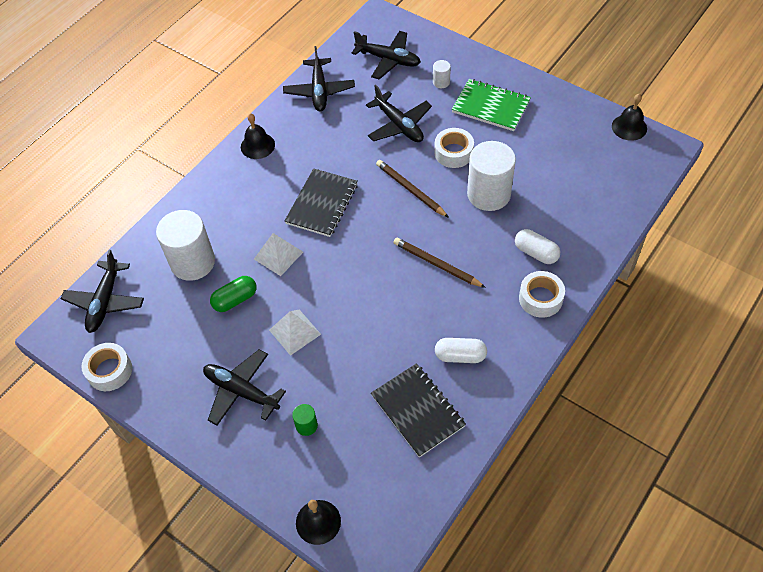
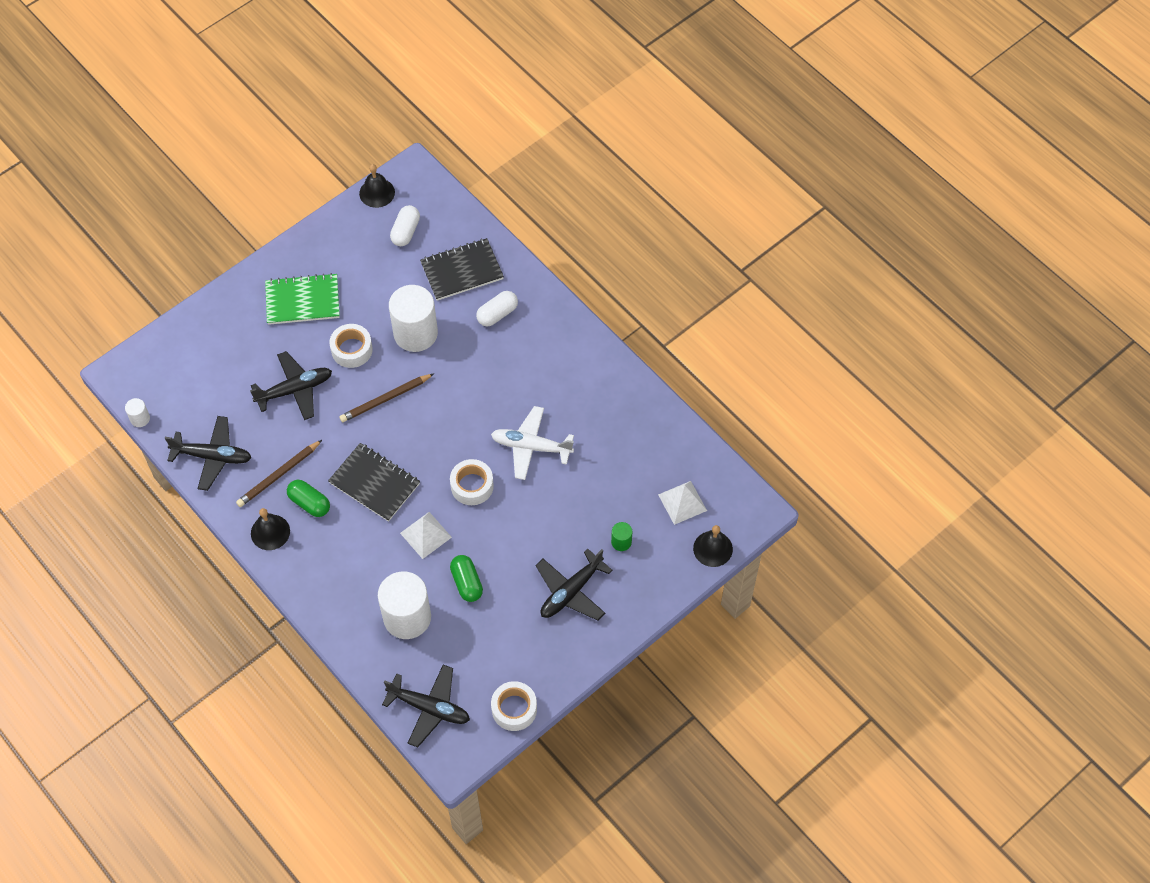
camera: 80 degrees left, 5 degrees up
white pyramid [269,310,321,356] -> white pyramid moved to [658,481,707,525]
black plane [352,31,421,79] -> none
black notebook [371,363,466,458] -> black notebook moved to [420,238,504,301]
brown pencil [394,238,486,288] -> brown pencil moved to [236,440,322,507]
white cylinder [433,60,451,88] -> white cylinder moved to [125,398,150,427]
white capsule [435,338,487,363] -> white capsule moved to [390,205,420,246]
green notebook [452,79,531,131] -> green notebook turned 45 degrees clockwise [265,273,340,325]
white tape [519,271,565,318] -> white tape moved to [450,459,494,505]
none -> green capsule [287,480,330,517]
none -> white plane [491,406,574,480]

